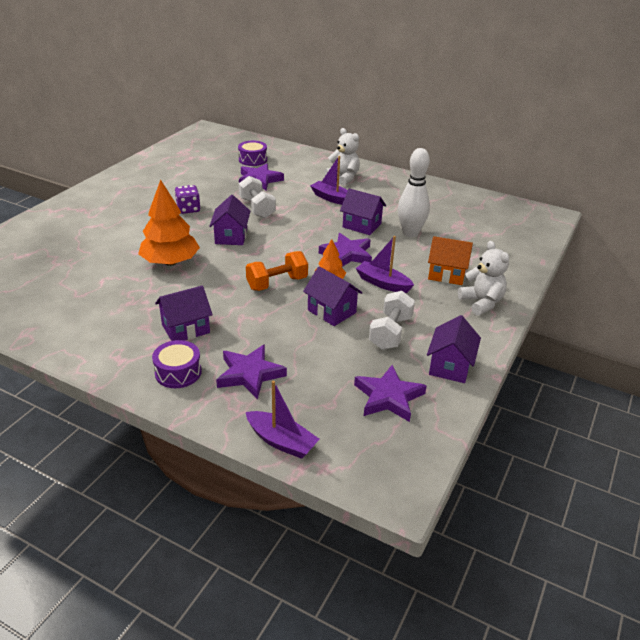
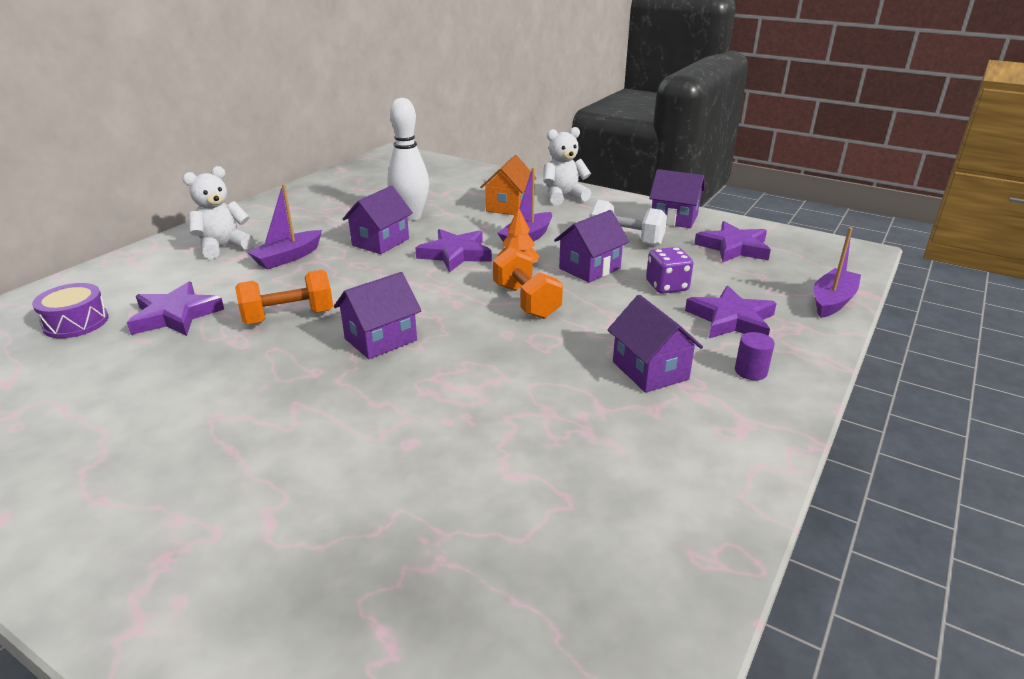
camera: 85 degrees left, 5 degrees down
orange tree [138,180,200,266] -> none
purple drum [152,340,202,388] -> purple cylinder [735,332,775,380]
purple dice [175,185,201,214] -> purple dice moved to [646,247,693,294]
purple house [209,195,250,245] -> purple house turned 45 degrees counterclockwise [334,272,421,359]
white dumbbell [239,176,276,218] -> orange dumbbell [235,270,333,325]

